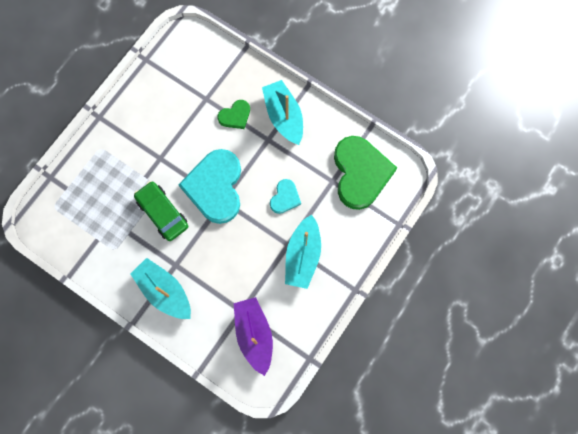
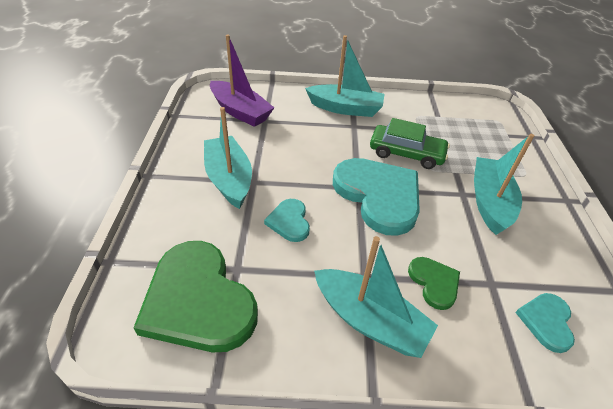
camera: 145 degrees right, 30 degrees down
green heart [217,100,250,129] -> green heart turned 135 degrees clockwise [408,257,460,310]
none -> turquoise boat [474,134,535,235]
none -> turquoise heart [515,293,575,353]

